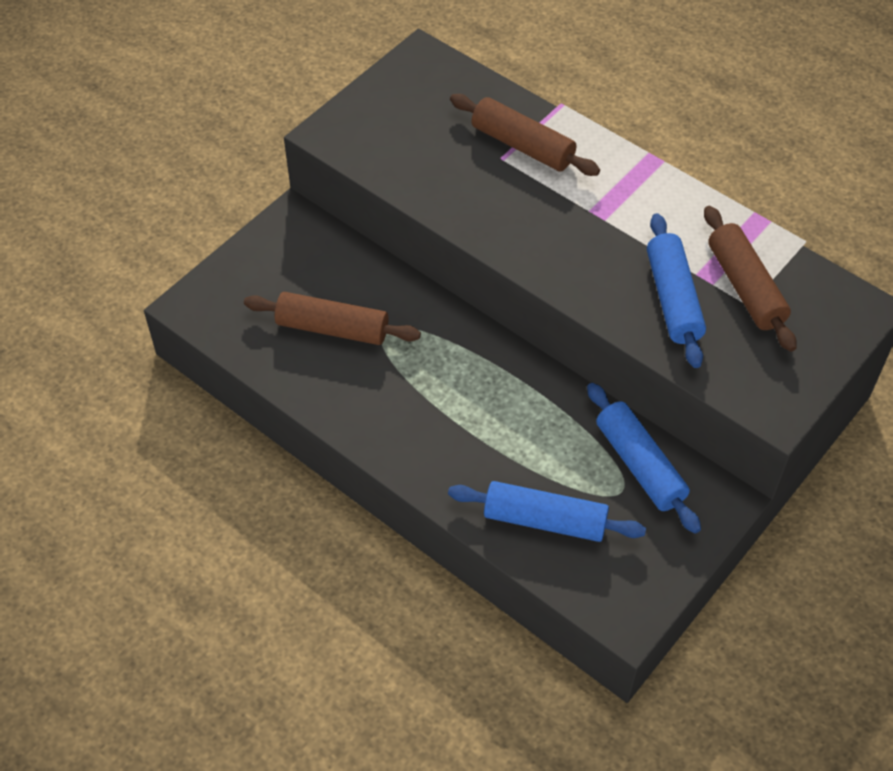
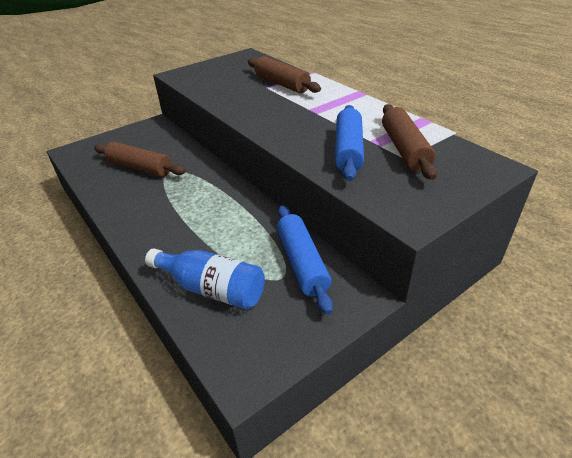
camera: 15 degrees right, 15 degrees down
blue rolling pin [448,481,646,542] -> blue bottle [145,248,265,309]

